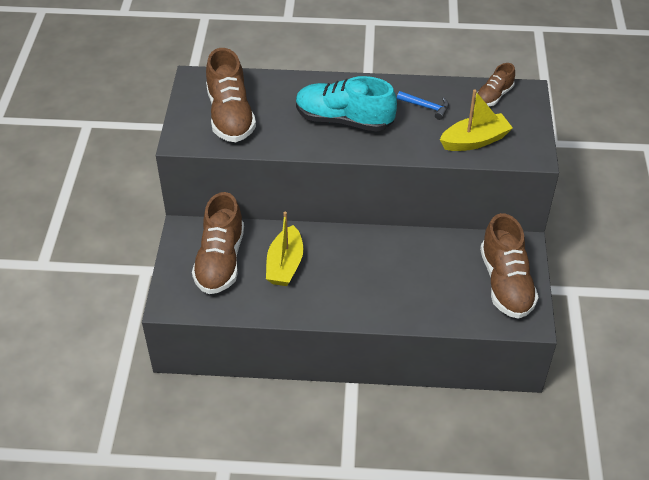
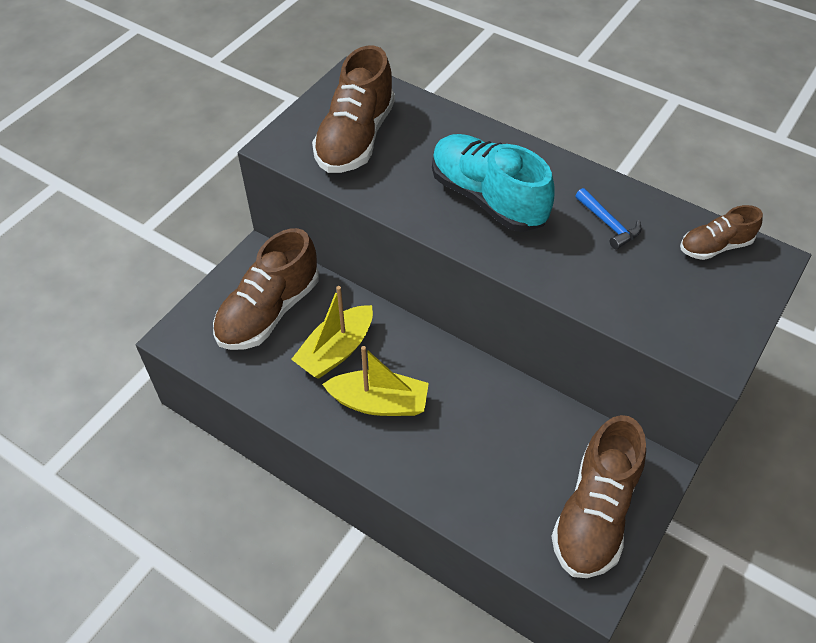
camera: 30 degrees right, 5 degrees up
yellow boat [440,90,513,151] -> yellow boat moved to [322,346,429,416]

